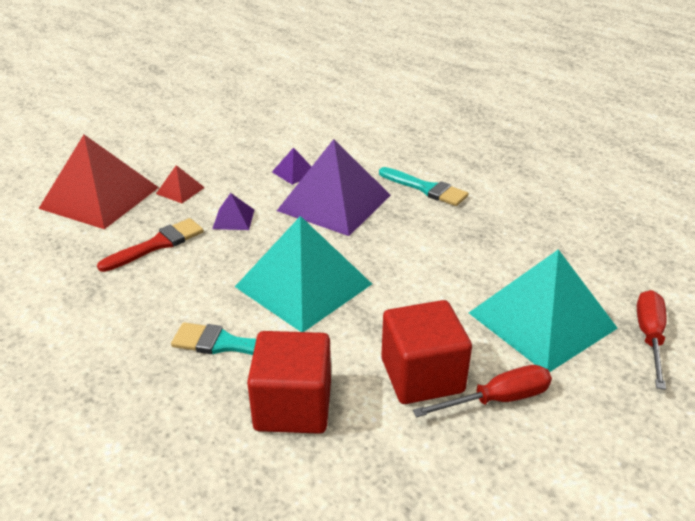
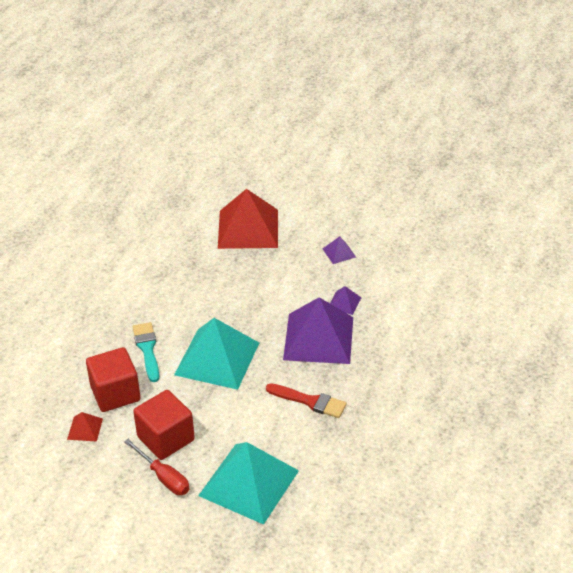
camera: 65 degrees right, 5 degrees up
red brush [97,218,204,272] -> red brush moved to [266,383,347,418]
red pyramid [156,165,205,203] -> red pyramid moved to [67,412,103,442]
purple pyramid [212,193,254,230] -> purple pyramid moved to [323,236,356,264]
turquoise brush [379,167,468,206] -> none
red screwdriver [637,290,667,390] -> none

